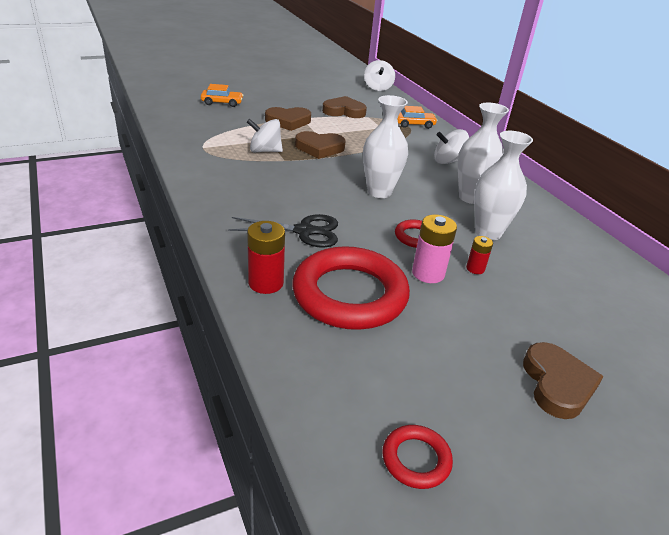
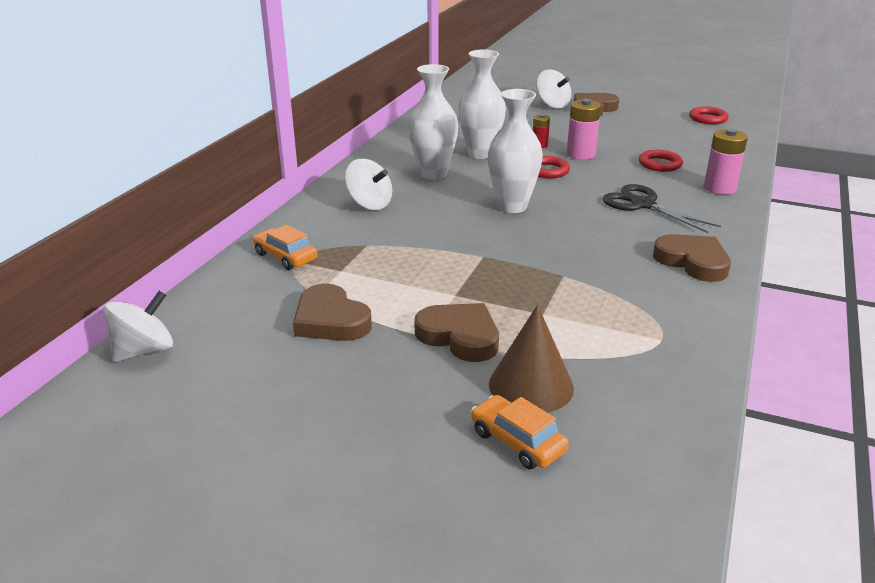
camera: 130 degrees left, 5 degrees down
white spinning top [247,119,283,152] -> white spinning top moved to [536,69,572,109]
red battery [247,221,285,294] -> pink battery [704,128,748,195]
red ring [292,246,410,330] -> red ring [639,150,683,172], size x0.44
brown heart [295,131,346,159] -> brown heart moved to [653,234,731,282]
none -> brown cone [489,305,574,413]

